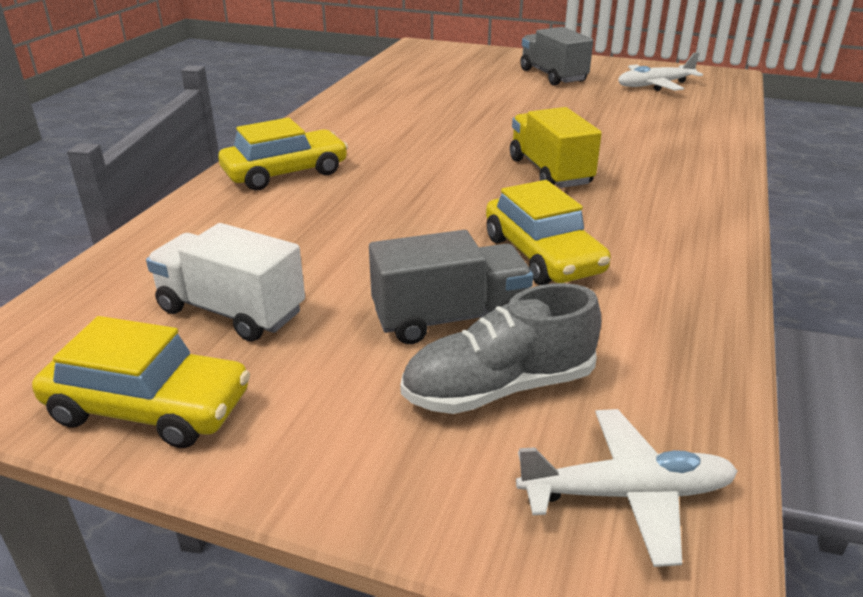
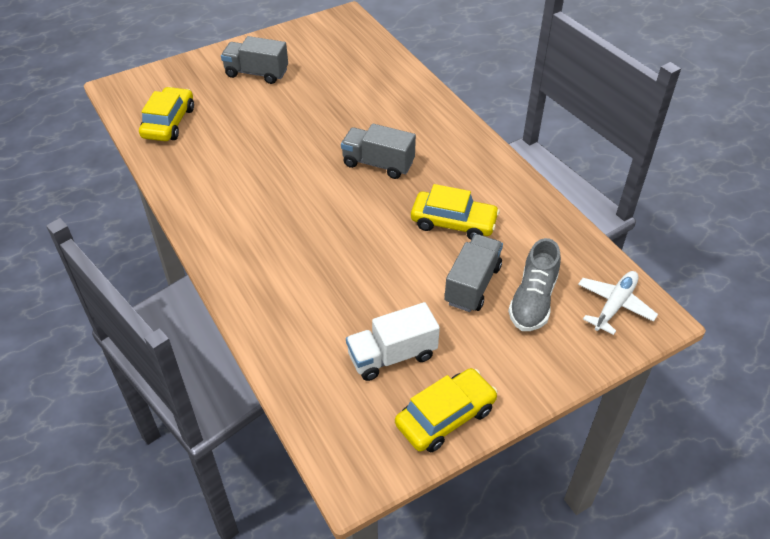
camera: 50 degrees left, 15 degrees up
yellow car [218,118,348,190] -> yellow car moved to [139,87,194,141]
yellow truck [510,107,602,188] -> grey truck [341,124,416,179]
white plane [618,52,703,91] -> none

